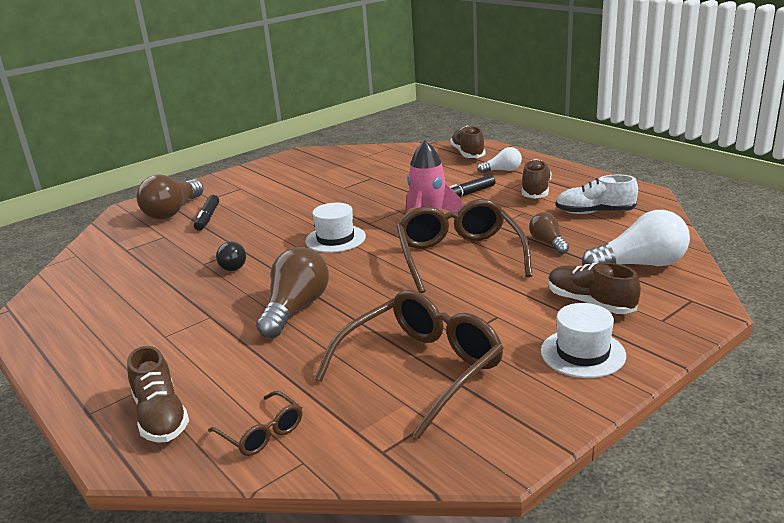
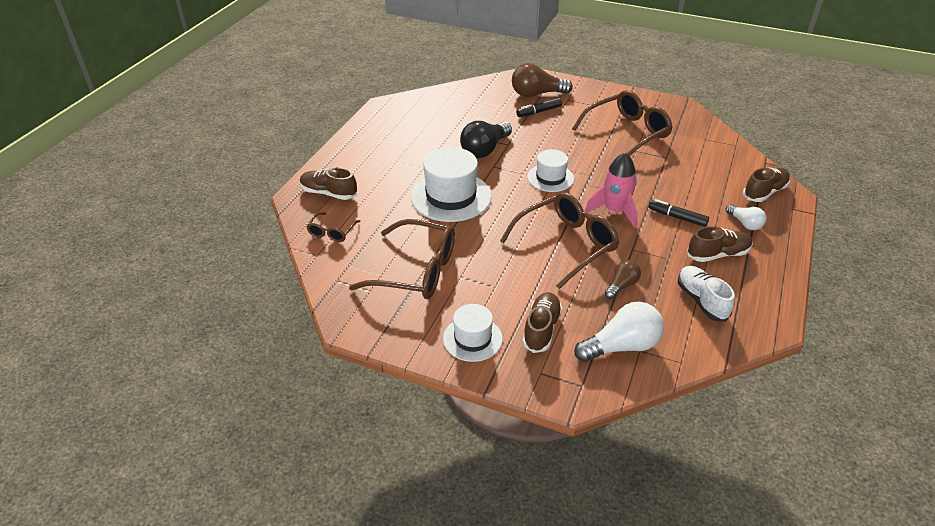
camera: 60 degrees right, 15 degrees up
brown shoe [127,346,189,443] -> brown shoe turned 75 degrees clockwise [300,167,357,200]
black light bulb [216,242,246,271] -> black light bulb [460,121,512,158], size x1.77
brown light bulb [256,247,329,338] -> white hat [411,147,492,222]
white light bulb [582,210,690,266] -> white light bulb turned 75 degrees counterclockwise [574,302,664,362]
none -> brown glasses [572,90,673,156]

